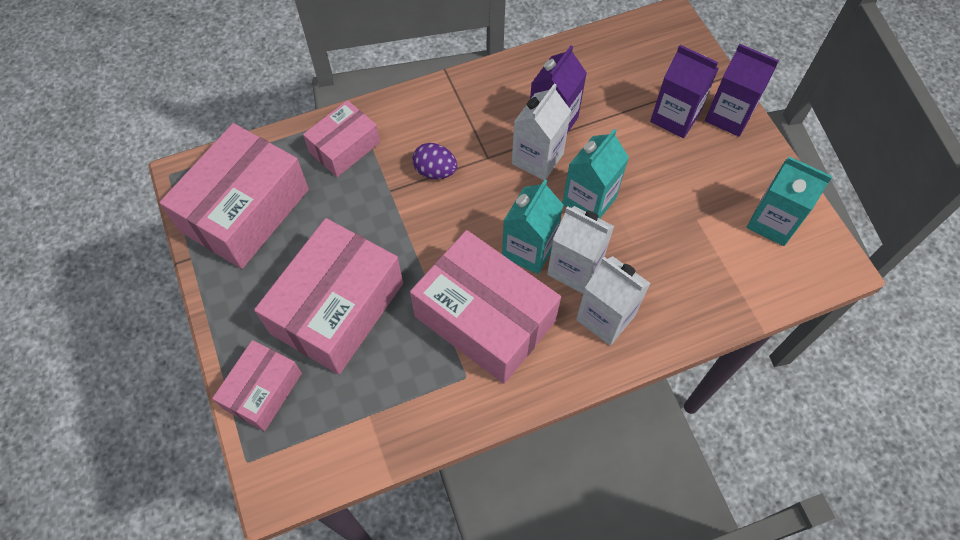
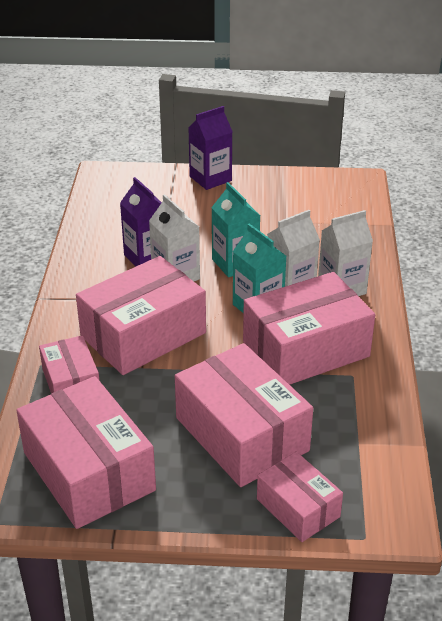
camera: 65 degrees left, 25 degrees down
purple egg [412,143,457,179] -> pink box [76,256,206,375]
purple carton [650,45,719,138] -> none
turquoise carton [747,156,833,246] -> none

